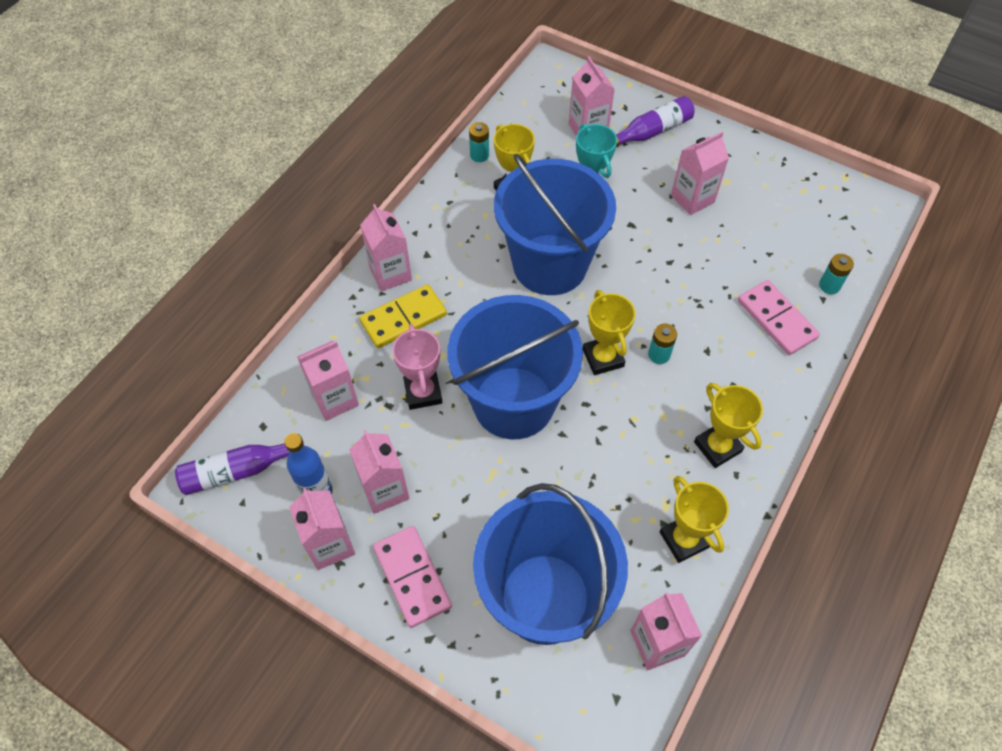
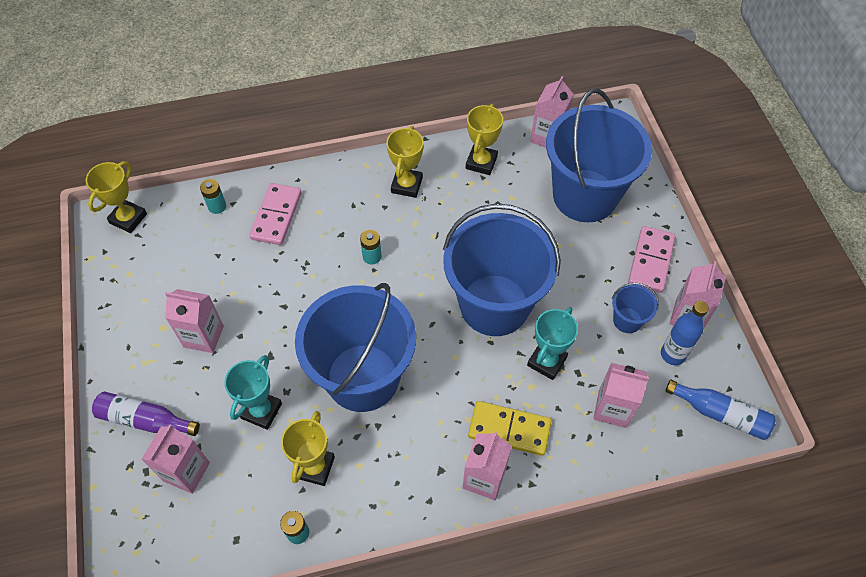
camera: 135 degrees left, 0 degrees up
purple bottle [175,443,290,495] -> blue bottle [665,380,776,440]
pink carton [349,430,410,514] -> blue bucket [612,283,659,333]
pink trophy [392,324,442,410] -> turquoise trophy [527,307,578,380]
yellow trophy [583,290,636,375] -> yellow trophy moved to [86,161,147,233]

